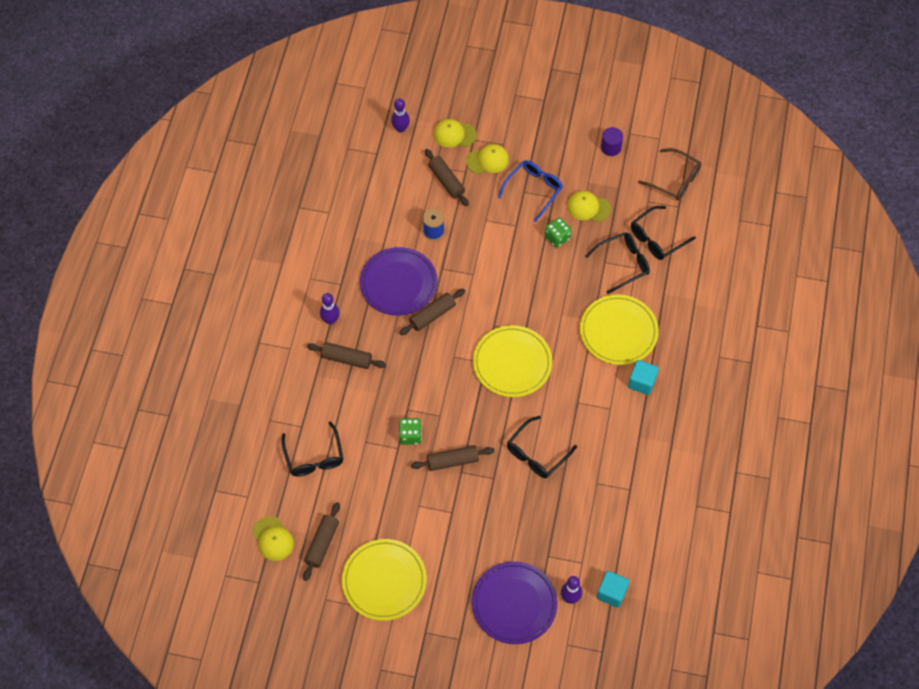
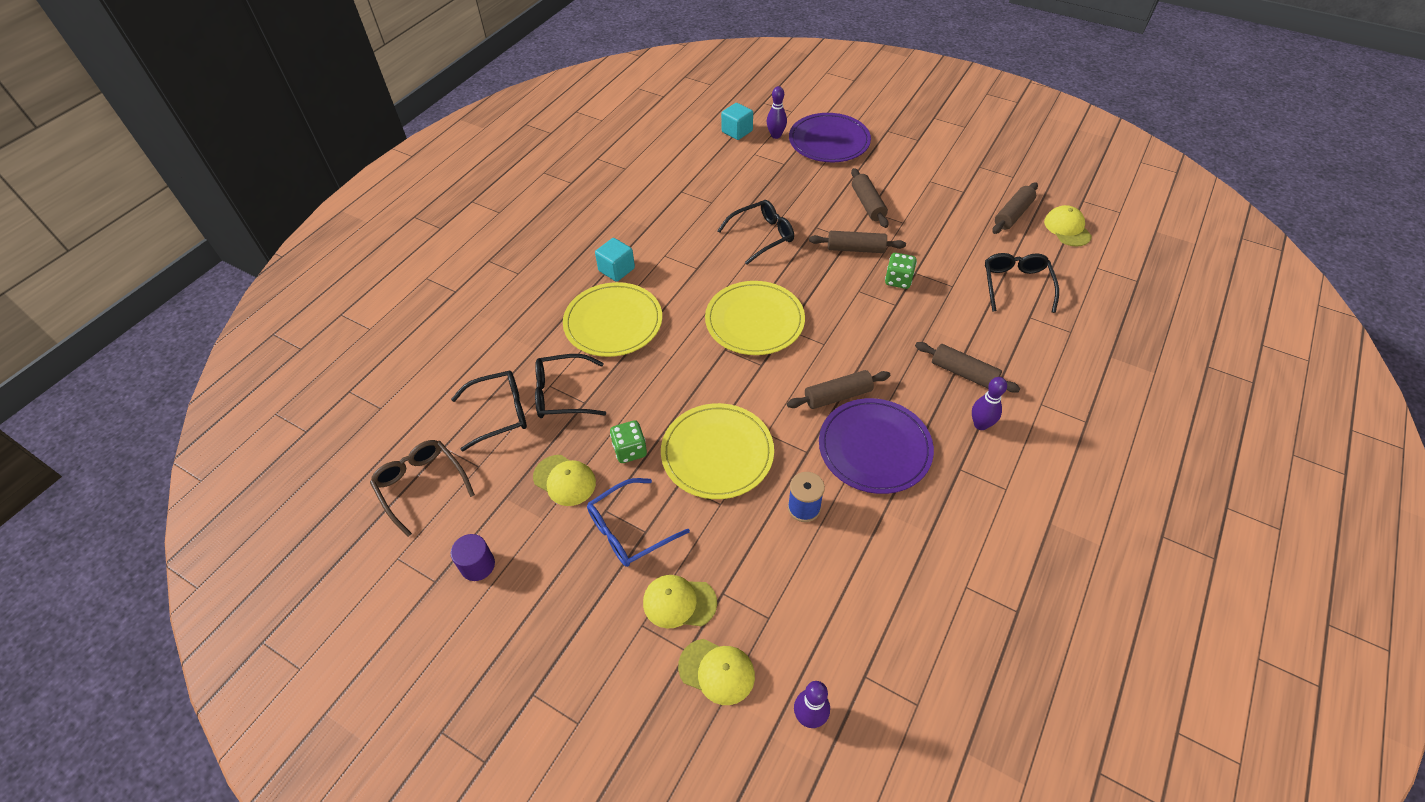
camera: 160 degrees left, 10 degrees down
yellow plate [342,539,427,621] -> yellow plate moved to [661,403,774,499]
brown rolling pin [425,149,469,206] -> brown rolling pin moved to [851,168,889,228]

